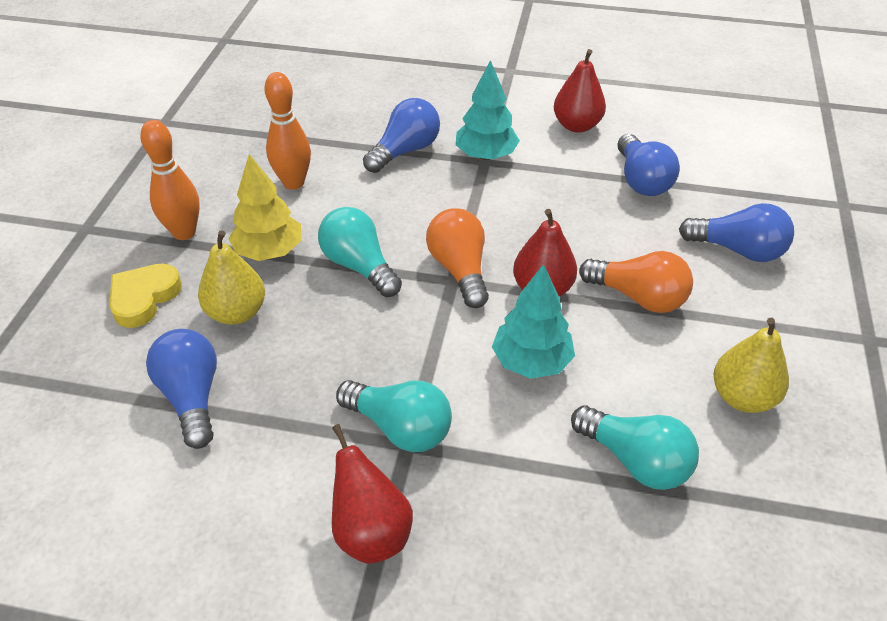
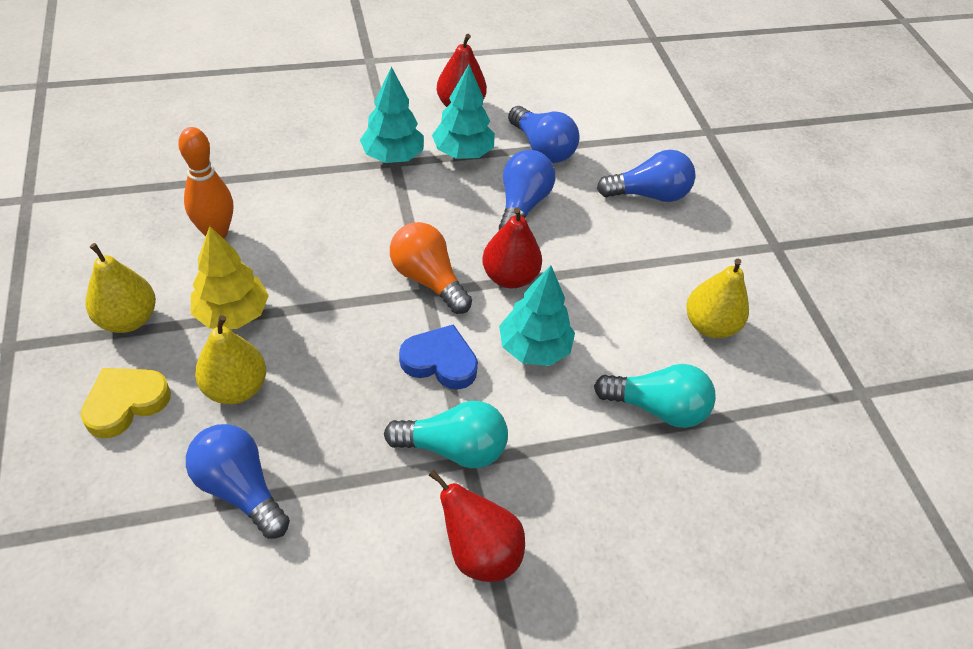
camera: 30 degrees left, 5 degrees up
yellow heart [110,264,182,328] -> yellow heart turned 45 degrees clockwise [81,368,171,438]
orange bowling pin [140,120,200,240] -> yellow pear [85,243,156,333]
turquoise light bulb [318,207,402,297] -> none
blue light bulb [363,98,440,173] -> blue light bulb moved to [499,150,555,230]
orange light bulb [579,251,693,313] -> none
none -> blue heart [399,324,478,390]
none -> turquoise tree [432,65,495,159]

